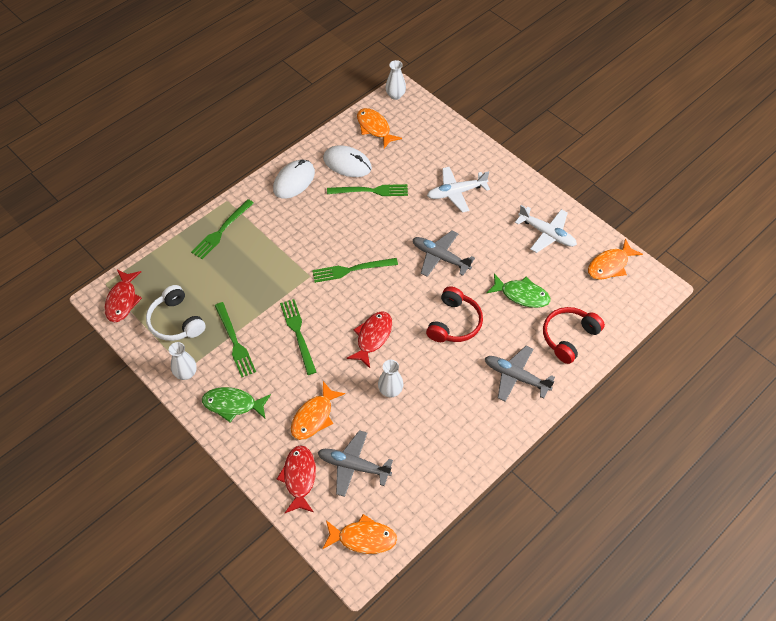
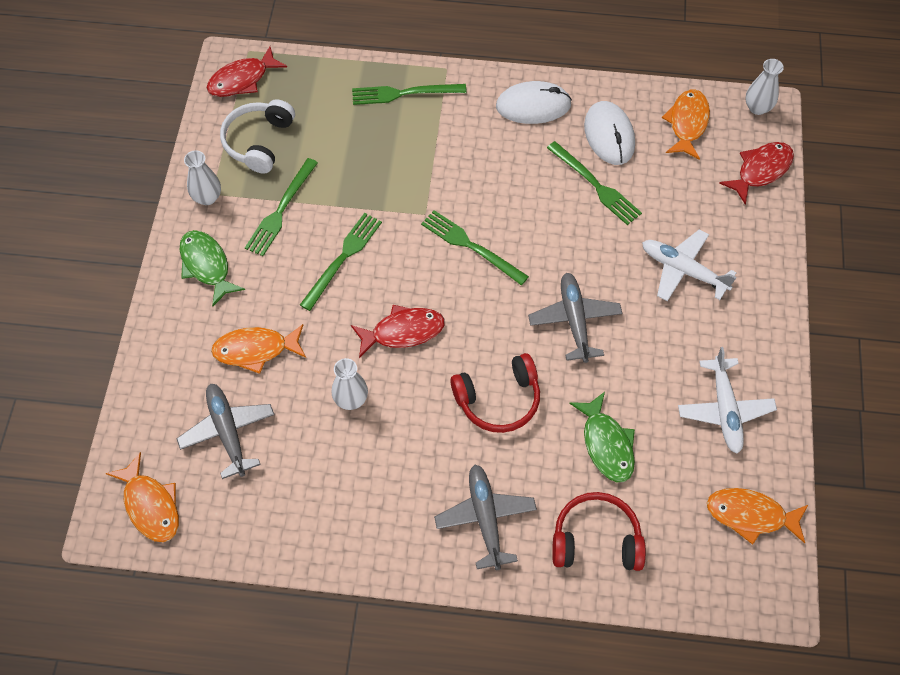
camera: 50 degrees right, 5 degrees up
red fish [277,445,316,513] -> red fish moved to [719,142,794,205]

